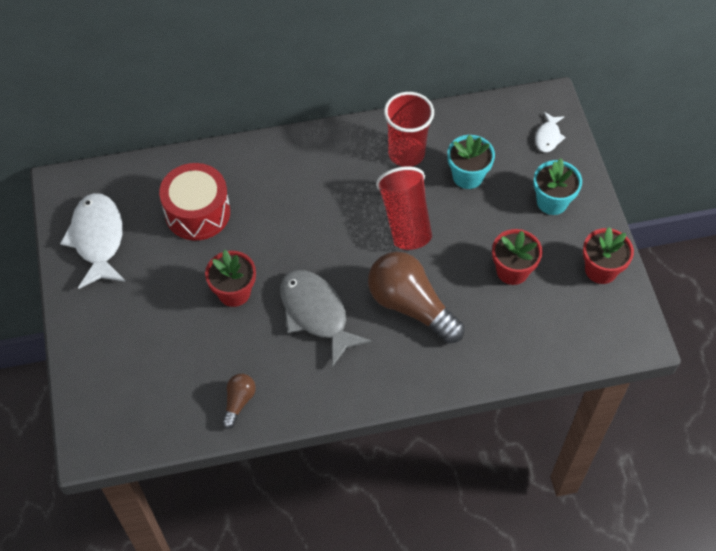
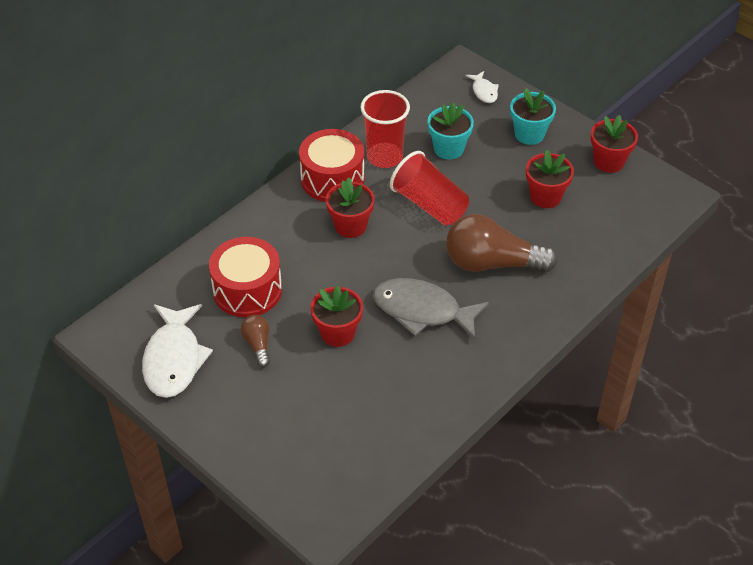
camera: 35 degrees left, 10 degrees down
white fish [60,193,126,289] -> white fish turned 135 degrees counterclockwise [142,304,213,398]
brown light bulb [222,374,256,429] -> brown light bulb moved to [241,315,270,367]
none -> red drum [299,129,365,202]
none -> red flower pot [326,177,375,238]

